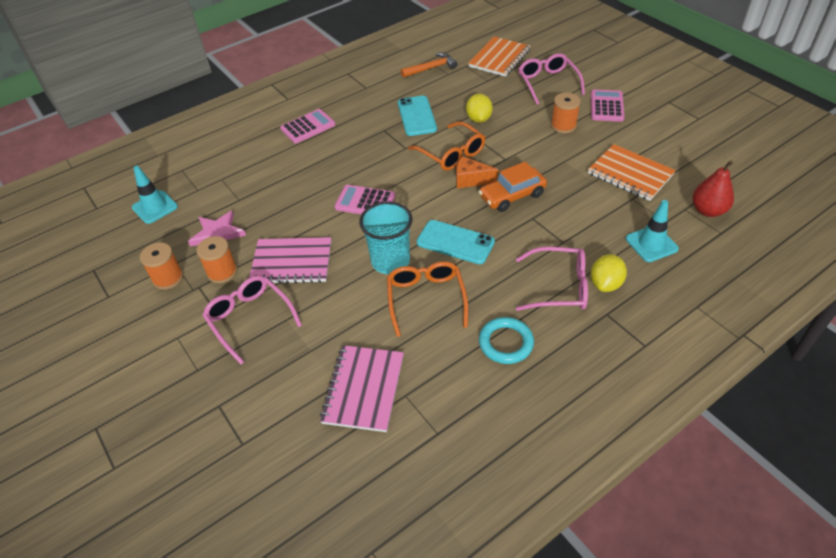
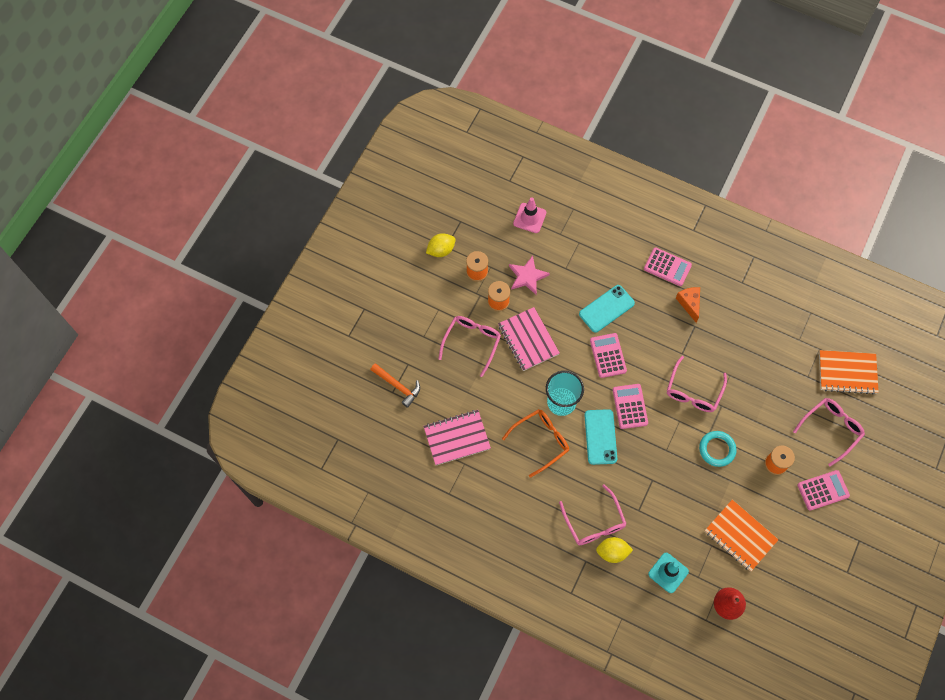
camera: 60 degrees right, 20 degrees up
turquoise traffic cone [132,166,178,224] -> pink traffic cone [513,197,546,233]
turquoise phone [398,96,437,136] -> turquoise phone moved to [579,285,635,333]
orange hammer [401,53,457,78] -> orange hammer moved to [370,363,420,408]
orange glasses [408,121,485,171] -> pink glasses [667,356,727,412]
orange cheese [456,156,498,188] -> orange cheese moved to [676,287,700,323]
yellow lemon [466,93,493,123] -> yellow lemon moved to [426,233,455,257]
orange car [478,161,547,212] -> none
turquoise ring [479,317,534,364] -> turquoise ring moved to [699,431,737,467]
orange notebook [588,144,676,201] -> orange notebook turned 60 degrees counterclockwise [705,500,779,571]
none -> pink calculator [613,384,648,429]

